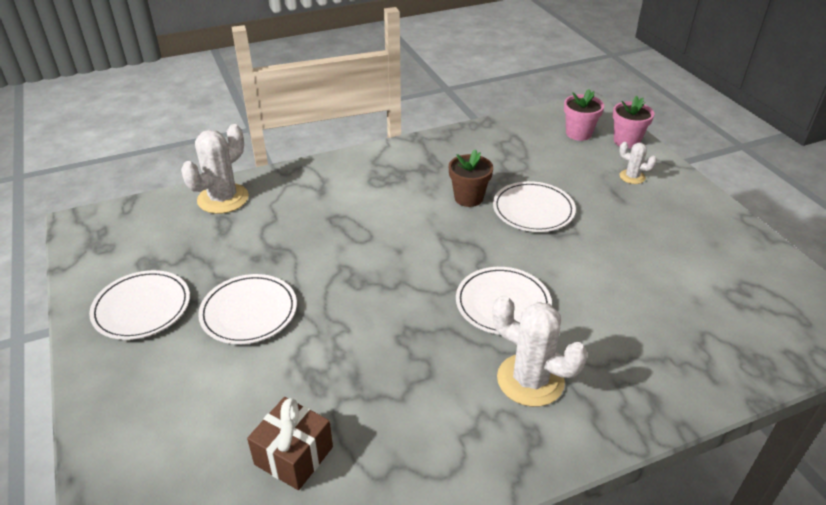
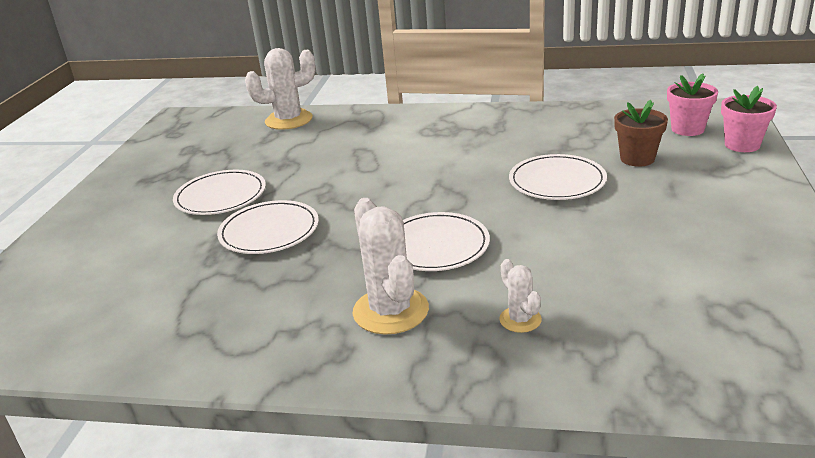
camera: 35 degrees right, 10 degrees down
white plate [89,270,190,340] -> white plate moved to [217,200,319,254]
brown gift [247,397,333,490] -> none
brown flower pot [449,149,493,207] -> brown flower pot moved to [614,100,668,167]
white cactus [619,142,657,184] -> white cactus moved to [499,259,542,333]

